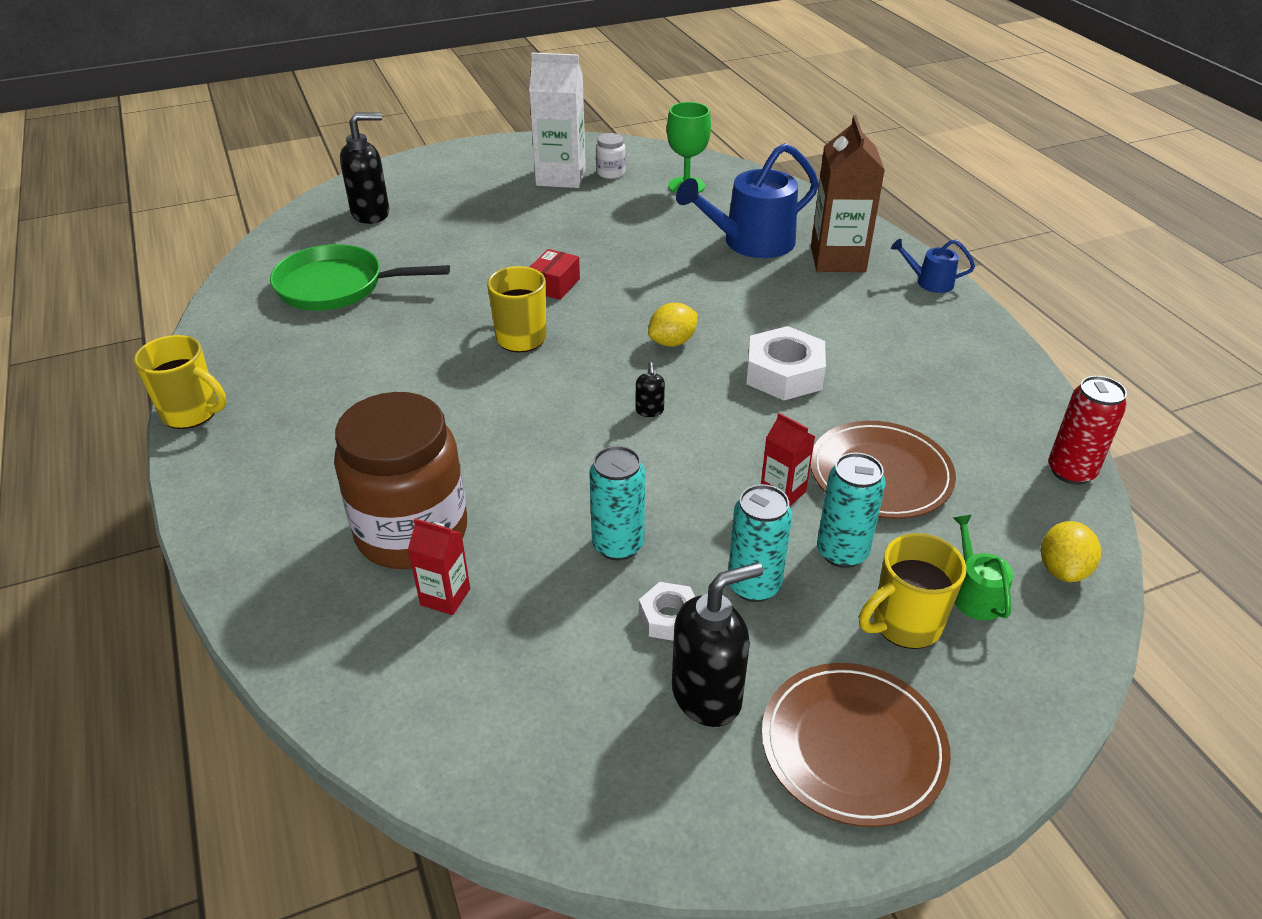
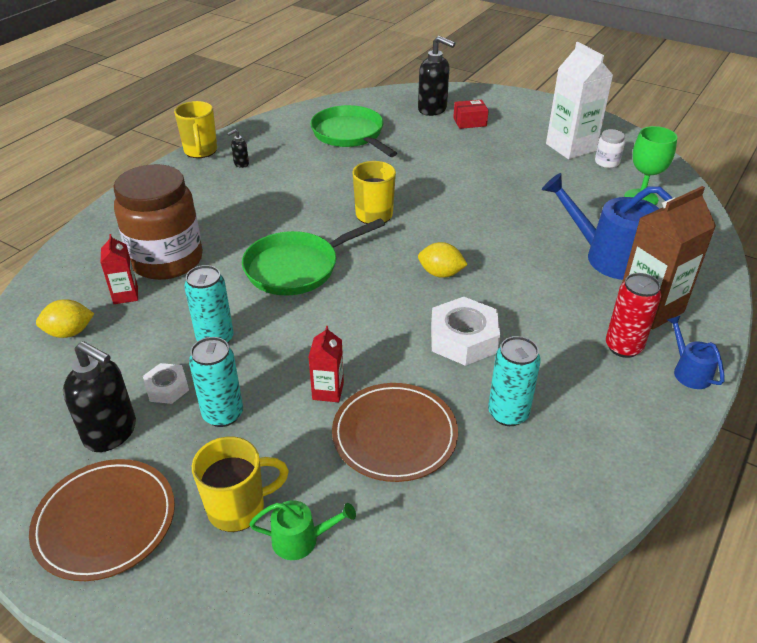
camera: 55 degrees right, 0 degrees up
red box [530,249,580,300] -> red box moved to [453,100,489,129]
black soap dispenser [636,362,665,417] -> black soap dispenser moved to [227,129,249,168]
turquoise can [817,453,886,568] -> turquoise can moved to [488,336,541,426]
yellow mug [859,533,966,649] -> yellow mug turned 135 degrees clockwise [192,436,289,532]
green watering can [953,515,1014,620] -> green watering can turned 45 degrees clockwise [249,500,356,560]
yellow lemon [1041,521,1101,582] -> yellow lemon moved to [36,299,94,338]
red can [1048,376,1127,485] -> red can moved to [606,273,661,358]
none -> green pan [242,218,385,295]

